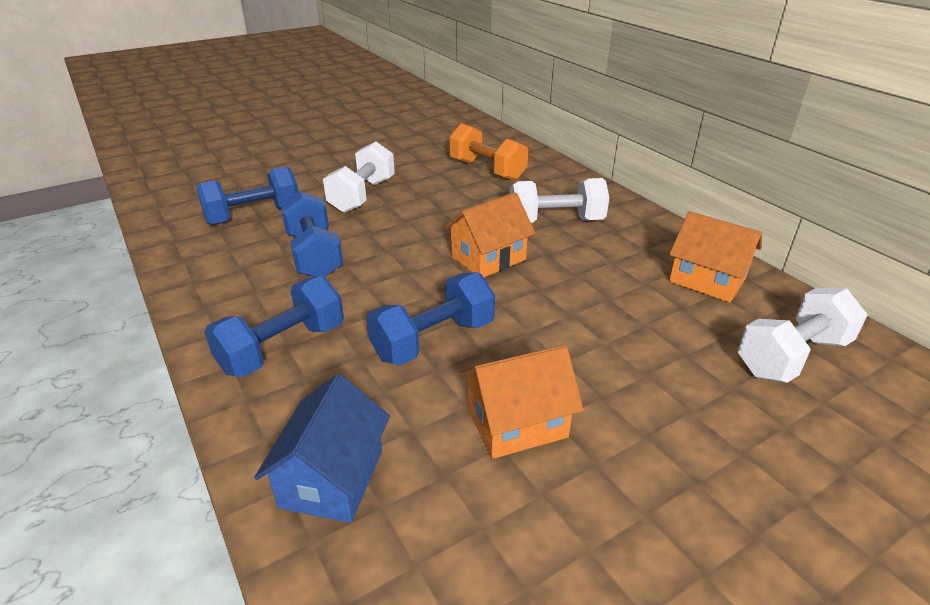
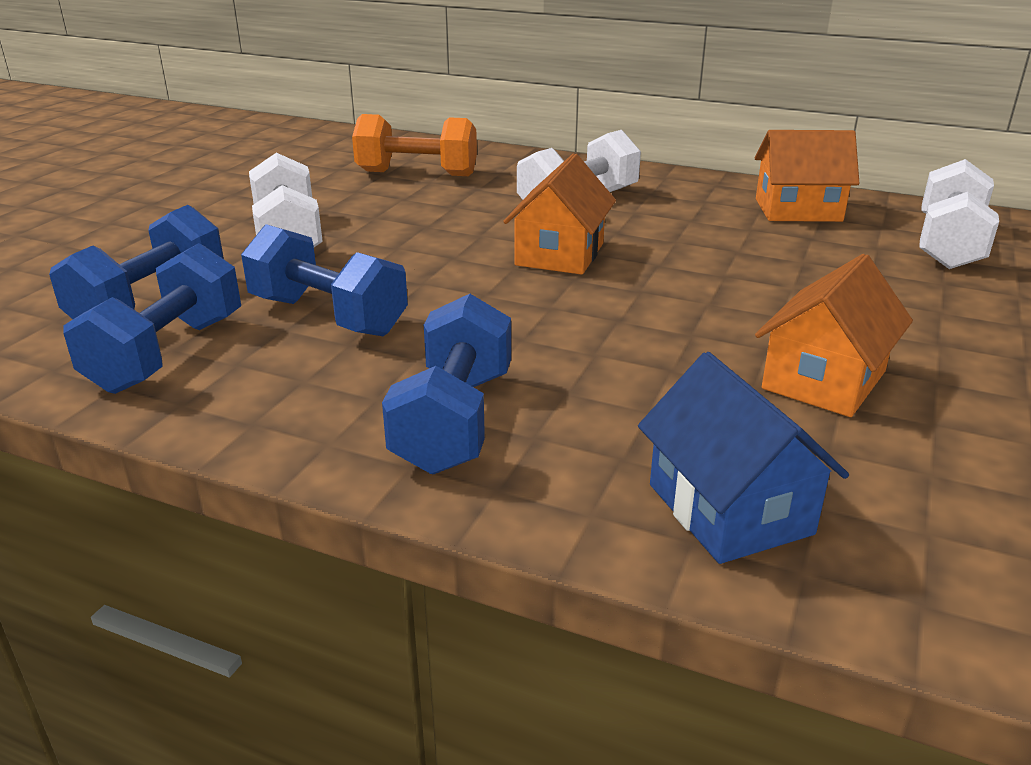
camera: 35 degrees left, 5 degrees down
blue dumbbell [366,272,495,365] -> blue dumbbell moved to [63,243,241,394]

